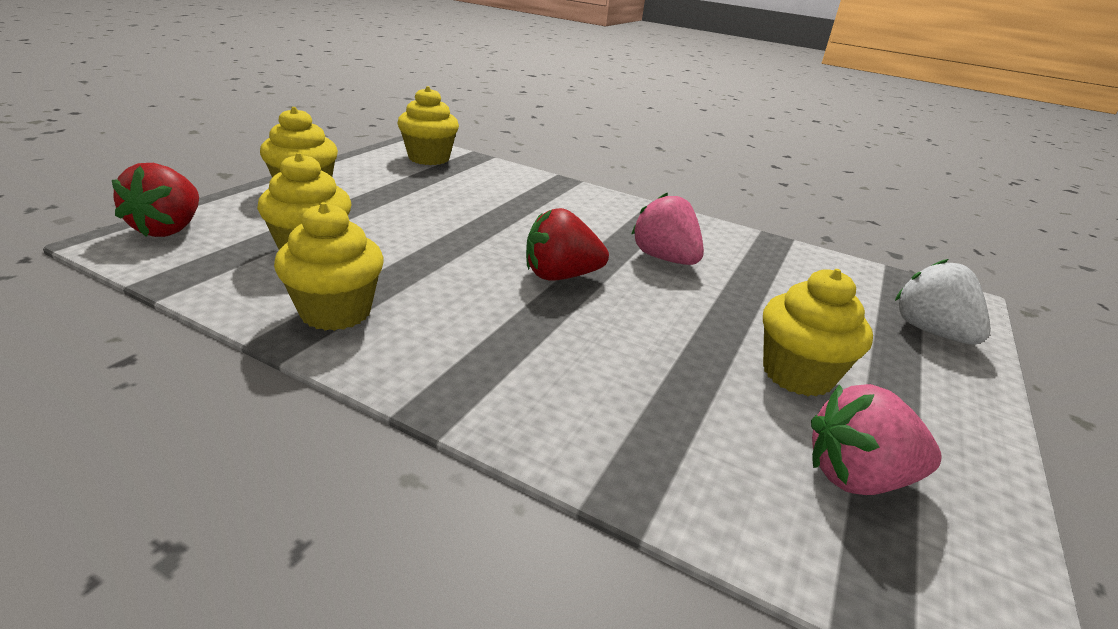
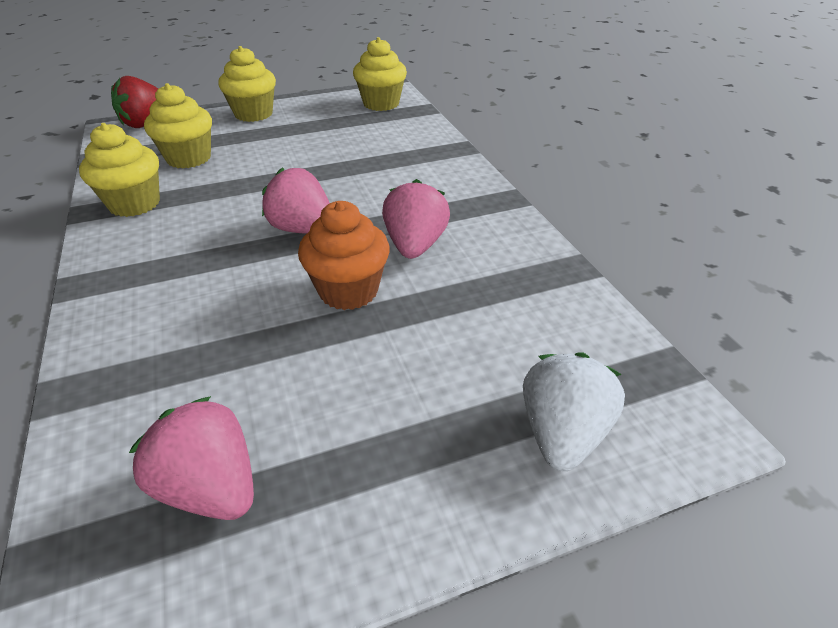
camera: 45 degrees right, 10 degrees up
red strawberry [526,208,609,281] -> pink strawberry [262,167,329,234]
yellow cupcake [763,269,873,397] -> none
none -> orange cupcake [298,201,390,310]

